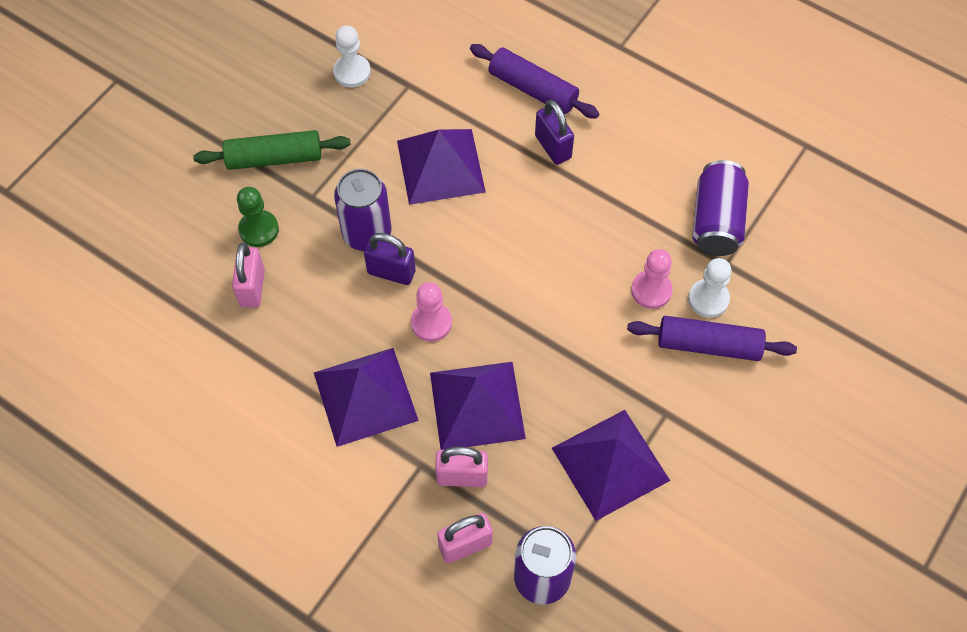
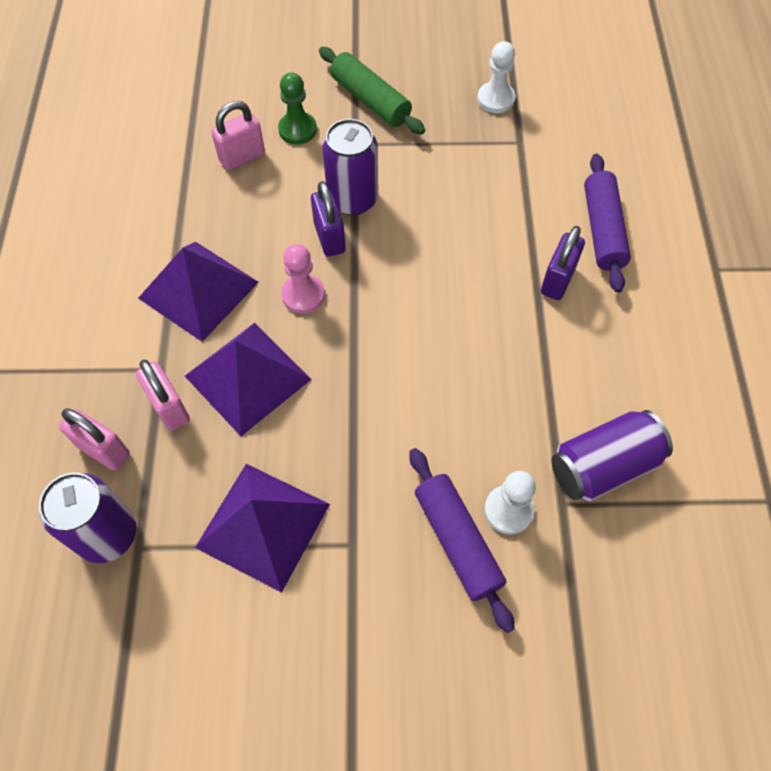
camera: 55 degrees right, 0 degrees up
purple pyramid [397,129,486,205] -> none
pink pawn [631,249,673,309] -> none

